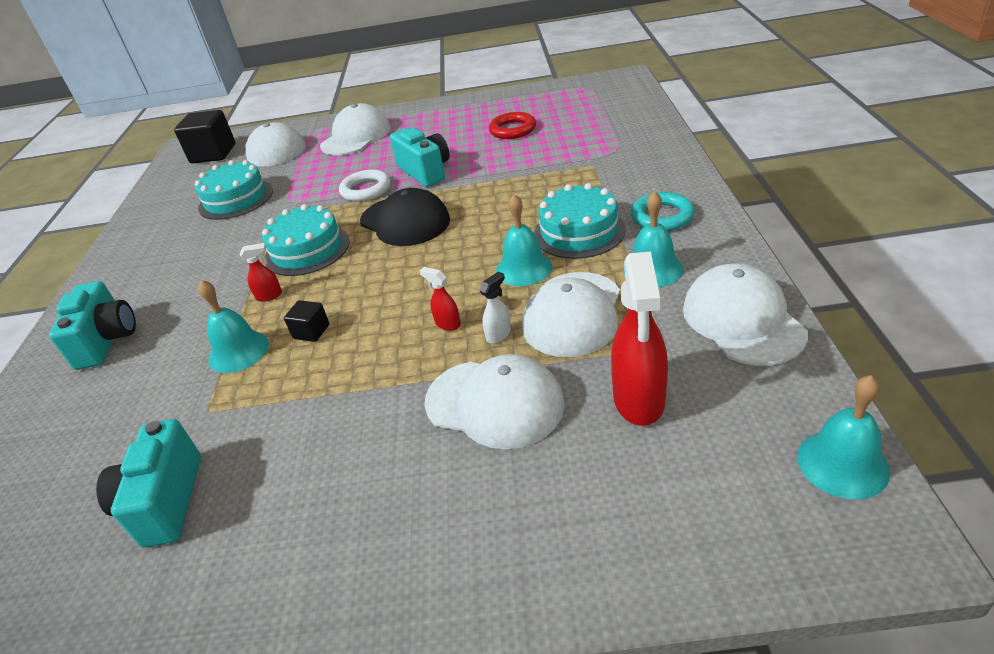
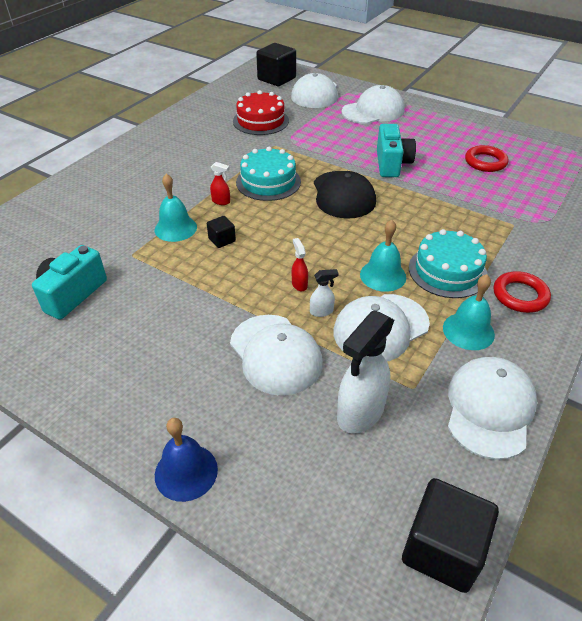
camera: 30 degrees right, 5 degrees up
turquoise camera [49,281,136,370] -> none
turquoise cake [195,160,273,220] -> red cake [233,90,289,135]
white ring [339,169,390,202] -> none
red spray bottle [611,252,668,426] -> white spray bottle [337,310,394,434]
turquoise ring [631,192,695,231] -> red ring [493,271,551,313]
turquoise bell [797,375,890,500] -> black cube [402,478,499,593]
none -> blue bell [155,418,218,502]

